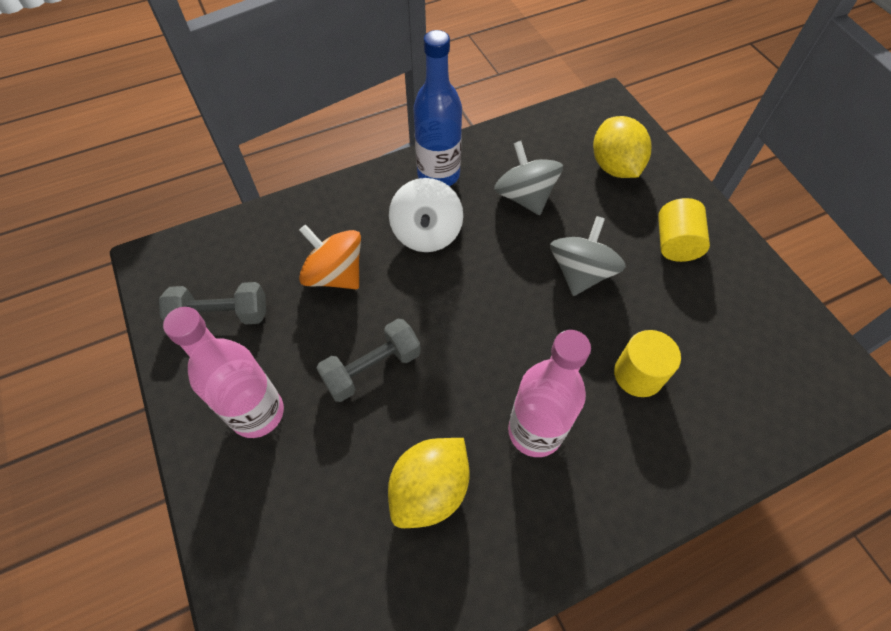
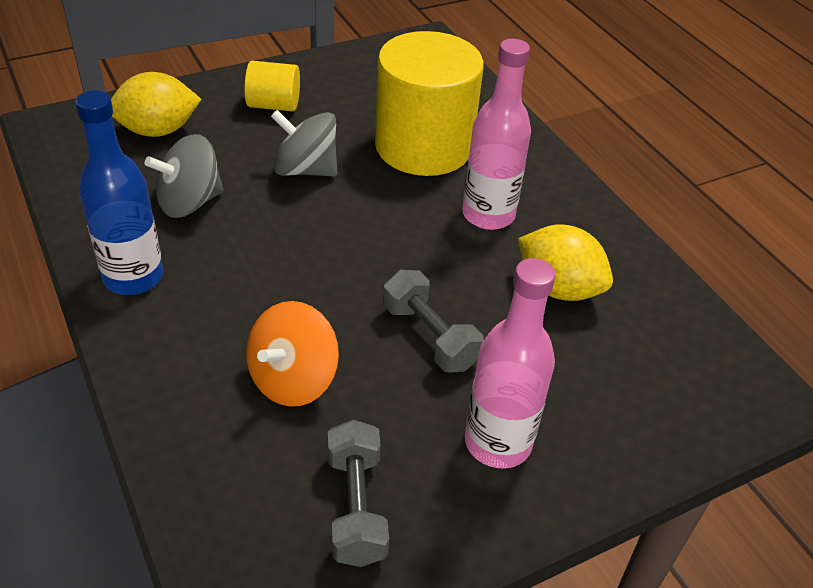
camera: 95 degrees left, 15 degrees down
white spinning top [389,178,463,252] -> none
yellow cylinder [614,330,681,397] -> yellow cylinder [375,31,484,176], size x2.09

